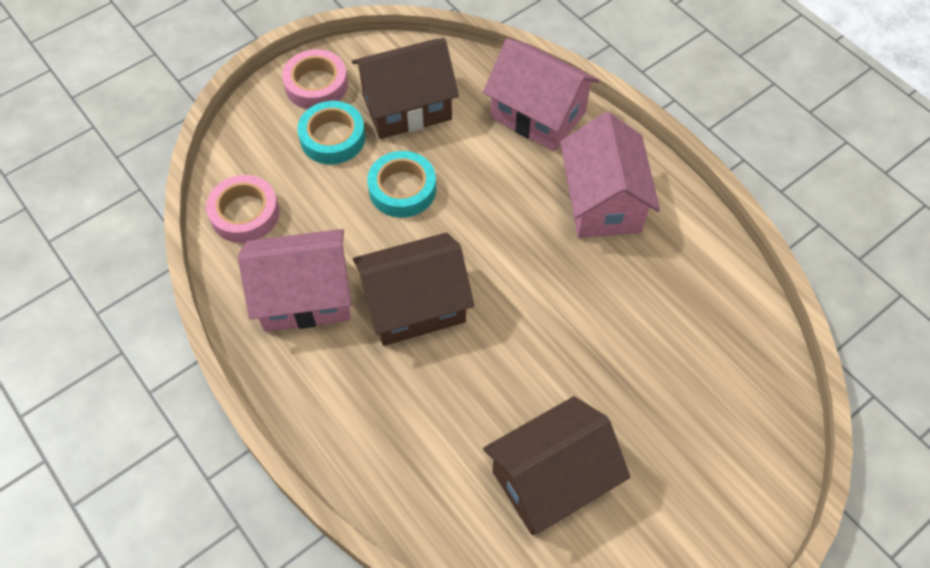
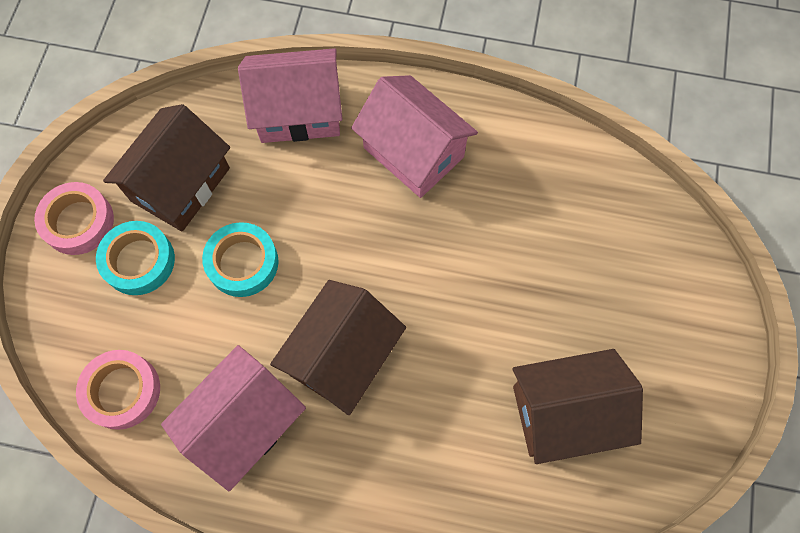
camera: 40 degrees left, 10 degrees up
brown house [483,396,630,535] -> brown house turned 60 degrees clockwise [513,349,643,464]

